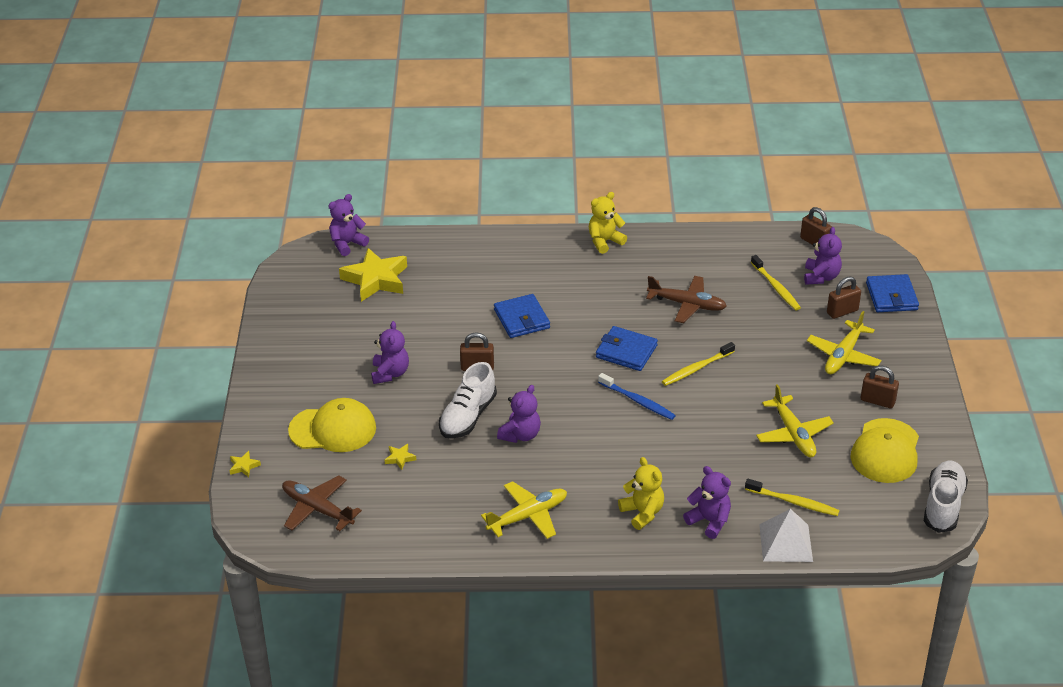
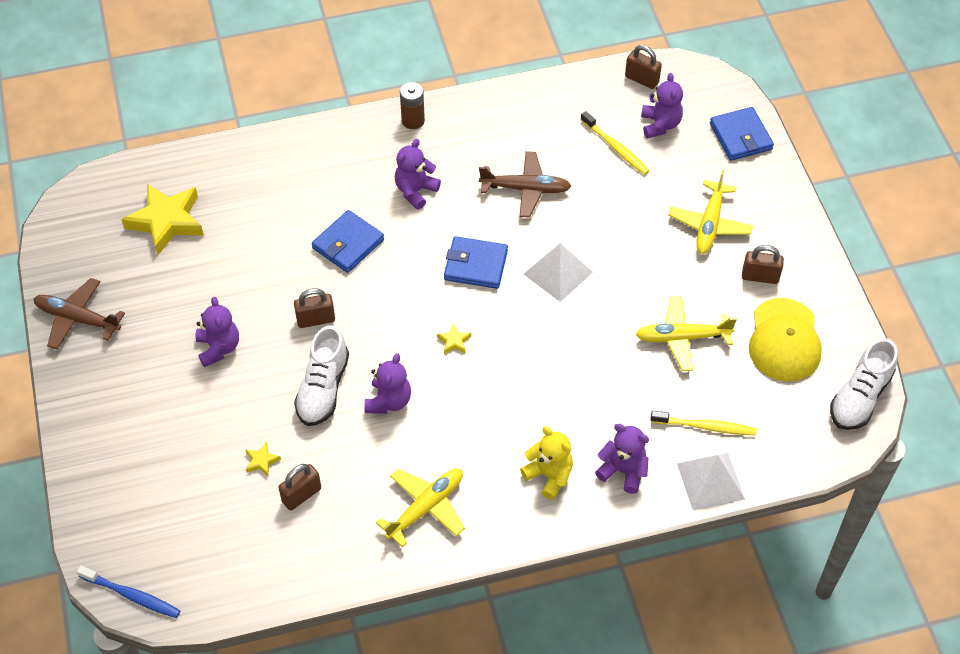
camera: 15 degrees left, 15 degrees up
yellow star [229,451,261,477] -> yellow star moved to [437,323,471,354]
brown plane [282,475,362,531] -> brown plane moved to [34,278,125,350]
yellow cap [288,398,376,452] -> none
purple teddy bear [328,194,369,256] -> purple teddy bear moved to [395,139,441,210]
blue wallet [494,294,550,338] -> blue wallet turned 75 degrees clockwise [312,210,384,273]
yellow teddy bear [589,192,627,254] -> brown battery [400,82,425,129]
blue toothbrush [598,373,676,420] -> blue toothbrush moved to [77,566,181,618]
yellow toothbrush [662,342,735,386] -> white pyramid [524,243,593,302]
yellow plane [756,384,834,457] -> yellow plane turned 120 degrees clockwise [636,296,737,371]
brown padlock [827,276,861,319] -> brown padlock moved to [278,464,321,511]
white shoe [924,461,968,533] -> white shoe turned 150 degrees counterclockwise [830,338,898,430]

